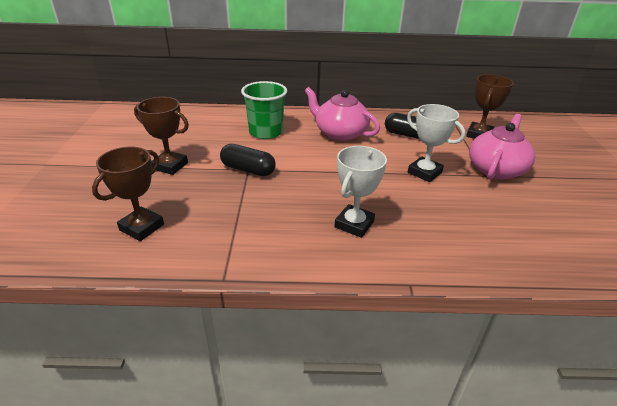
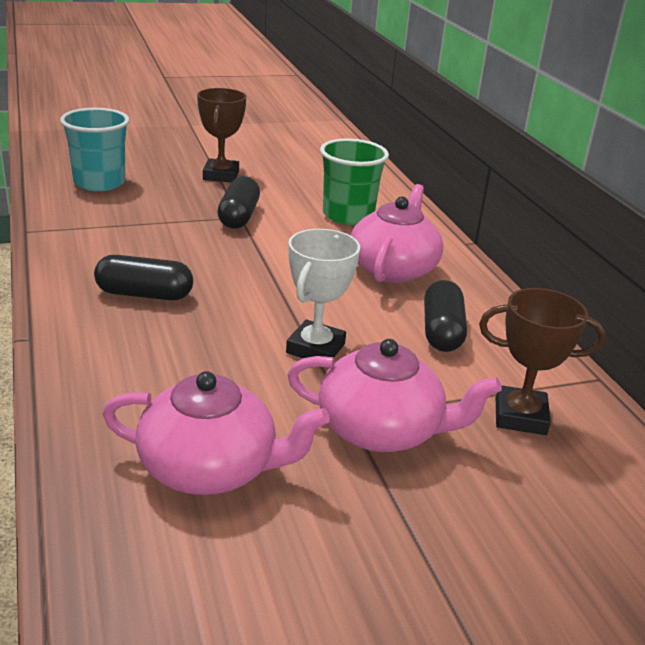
camera: 70 degrees right, 5 degrees down
brown trophy [92,147,164,241] -> turquoise cup [60,108,129,191]
white trophy [334,146,387,238] -> black capsule [94,255,193,300]
none -> pink teapot [102,371,330,495]

